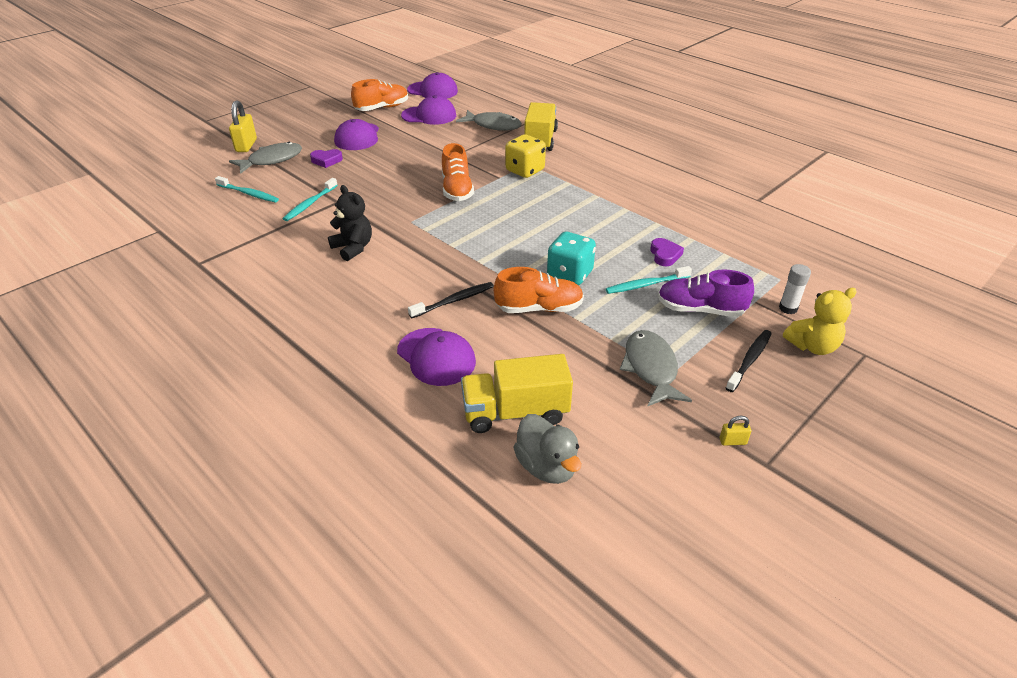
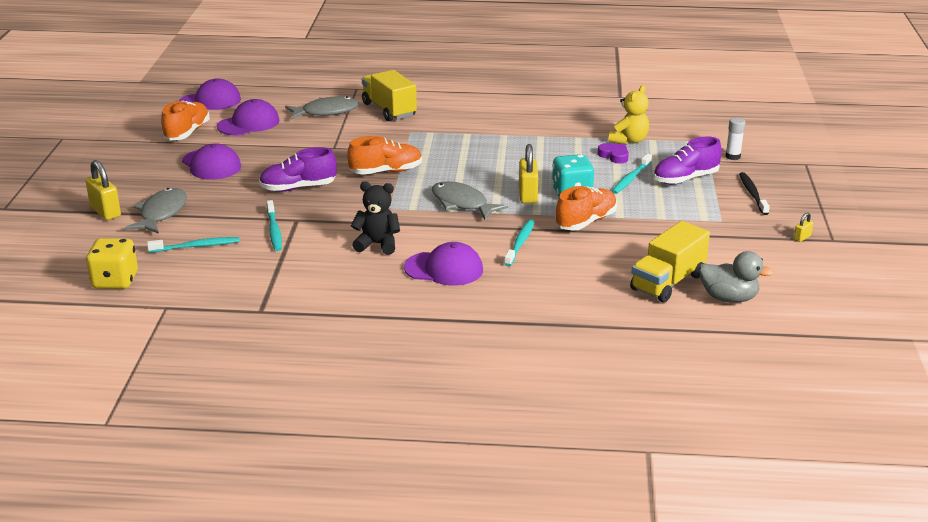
camera: 40 degrees left, 10 degrees down
purple heart [310,149,343,168] -> none
purple cap [397,328,476,386] -> purple cap moved to [404,242,483,286]
black toothbrush [408,282,494,318] -> turquoise toothbrush [504,219,535,266]
orange shoe [442,143,474,201] -> orange shoe turned 60 degrees counterclockwise [347,136,422,175]
yellow dice [505,134,546,178] -> yellow dice moved to [86,238,138,289]
grey fish [620,330,692,407] -> grey fish moved to [432,181,508,220]
yellow teddy bear [783,288,857,355] -> yellow teddy bear moved to [609,85,649,145]
none -> purple shoe [259,147,337,192]
none -> yellow padlock [519,144,538,204]

